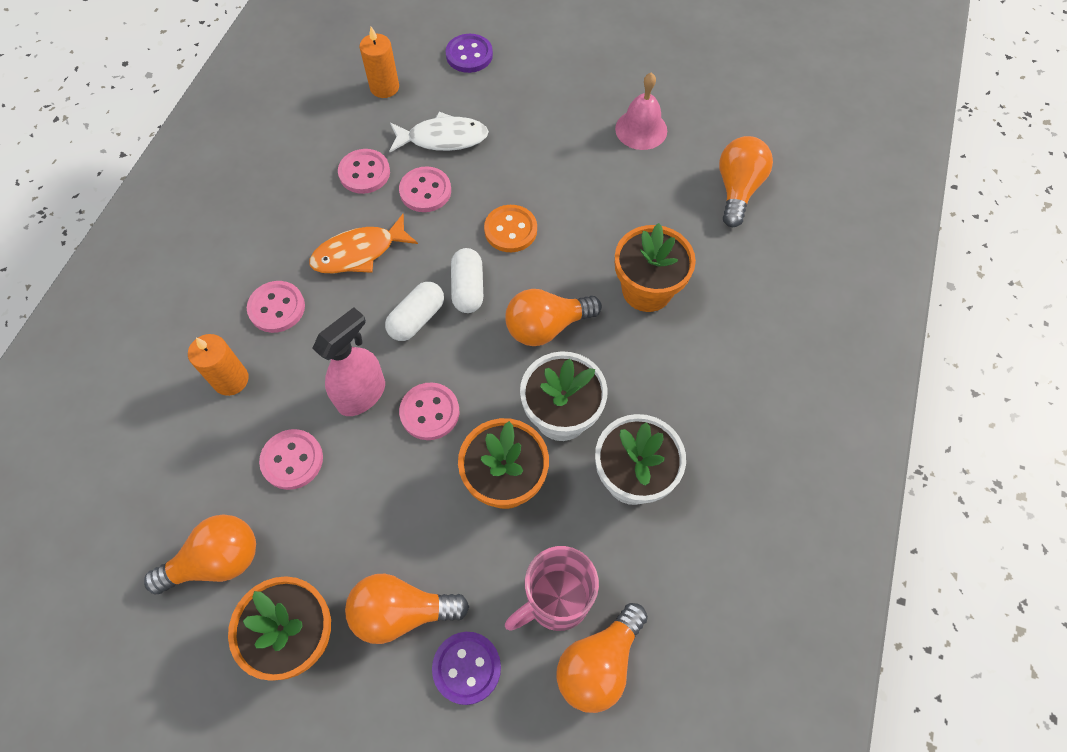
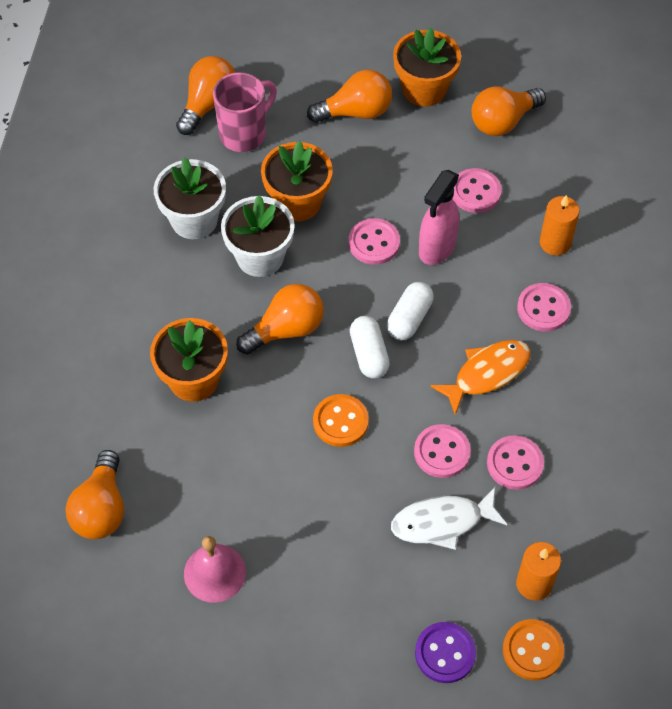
camera: 170 degrees right, 5 degrees down
purple button [432,632,501,705] -> none
none -> orange button [503,619,564,680]

